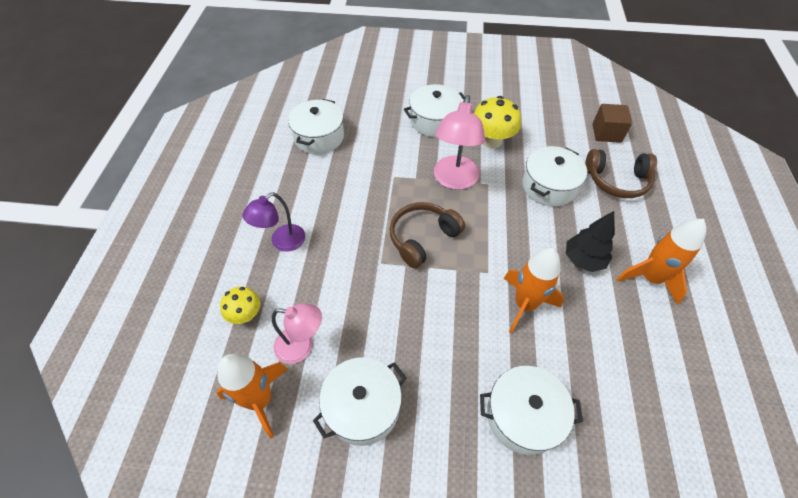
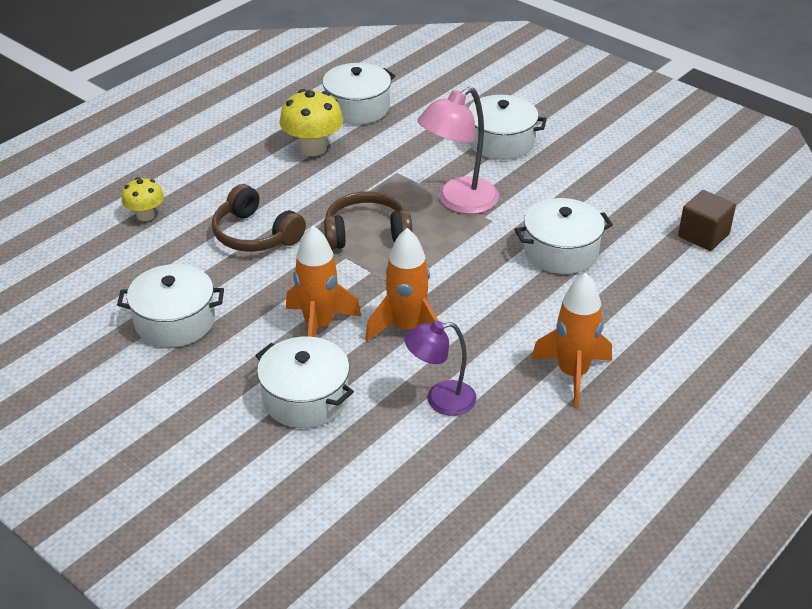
camera: 35 degrees right, 15 degrees down
orange rocket [217,354,288,438] -> orange rocket moved to [286,226,361,337]
purple lamp [242,192,305,252] -> purple lamp moved to [404,321,477,416]
pink lamp [272,303,322,364] -> none
yellow mushroom [474,96,521,149] -> yellow mushroom moved to [279,89,343,156]
black tree [566,211,615,272] -> none
brown headphones [585,149,657,198] -> brown headphones moved to [212,184,306,252]

